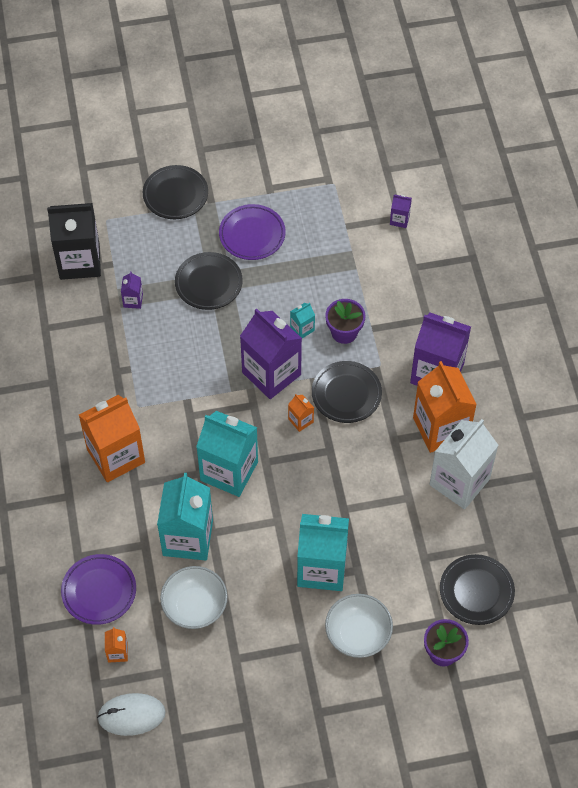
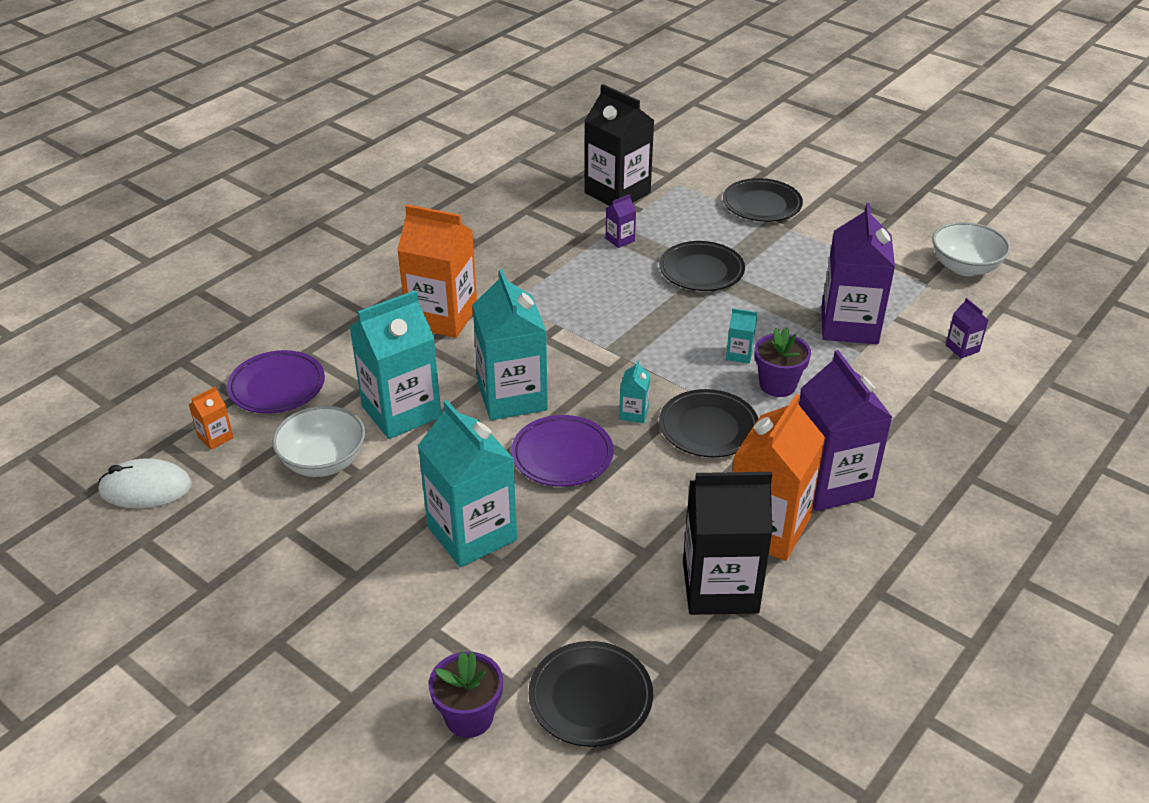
camera: 50 degrees right, 20 degrees down
white mouse [97,693,166,736] -> white mouse turned 45 degrees counterclockwise [98,458,192,508]
purple plate [219,204,286,260] -> purple plate moved to [511,415,614,487]
purple carton [240,308,302,399] -> purple carton moved to [821,203,895,344]
orange carton [288,394,314,432] -> turquoise carton [619,360,651,423]
white bowl [325,594,393,658] -> white bowl moved to [932,222,1010,276]
white carton [429,419,499,509] -> black carton [683,472,773,615]

